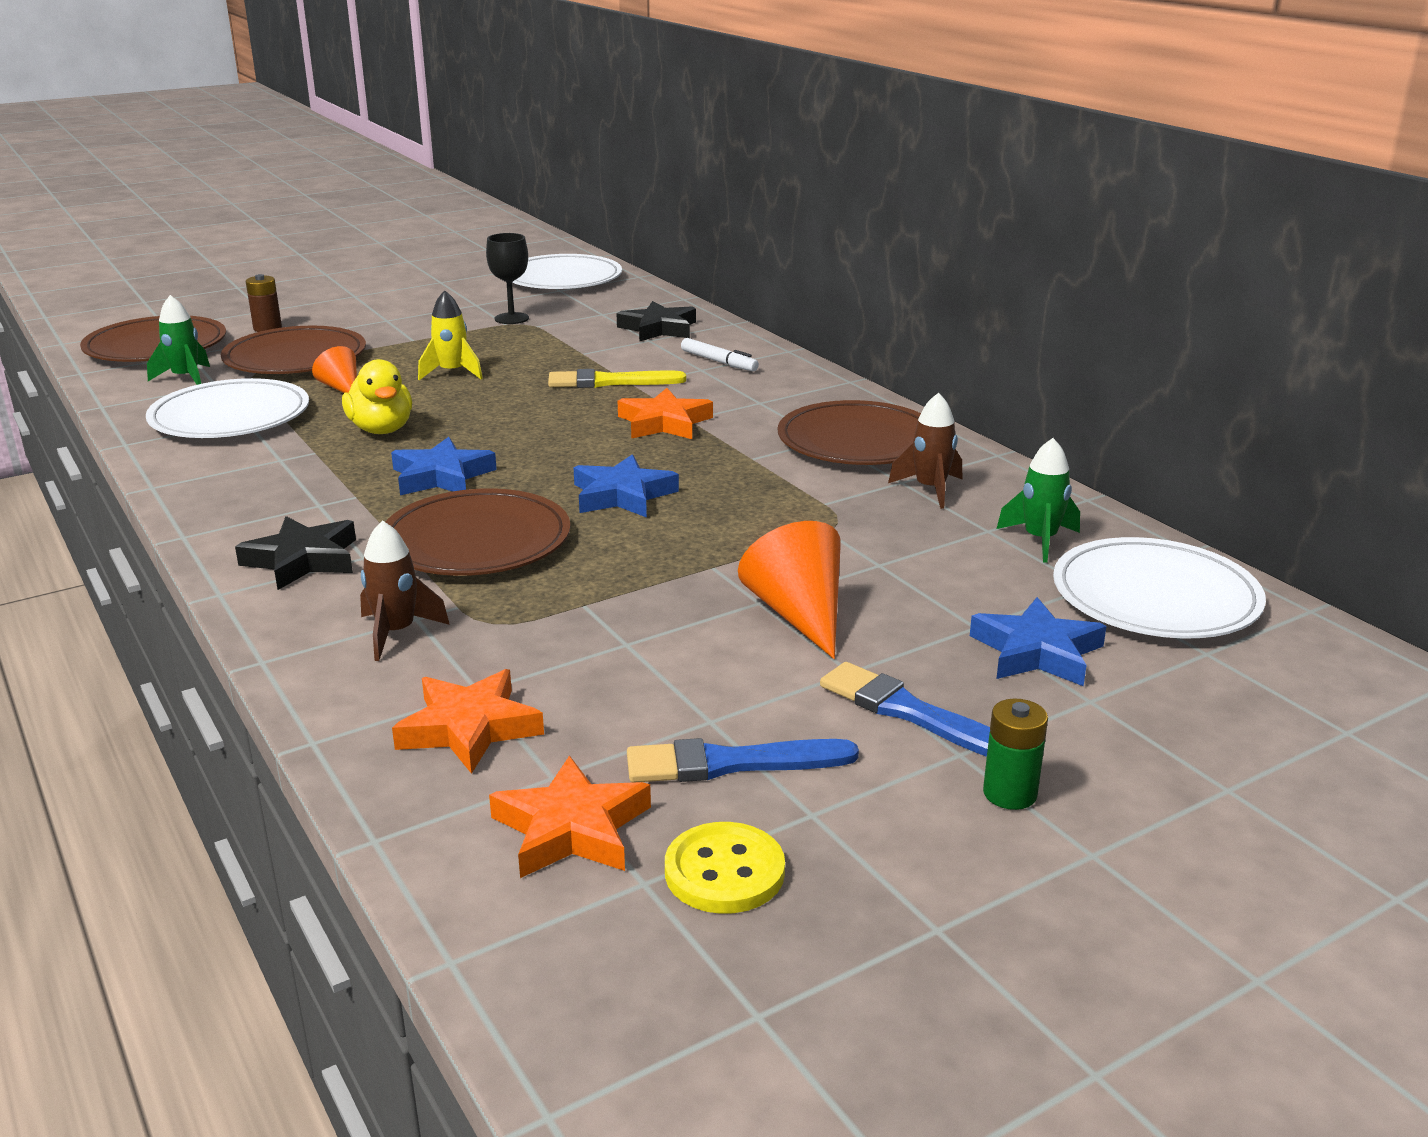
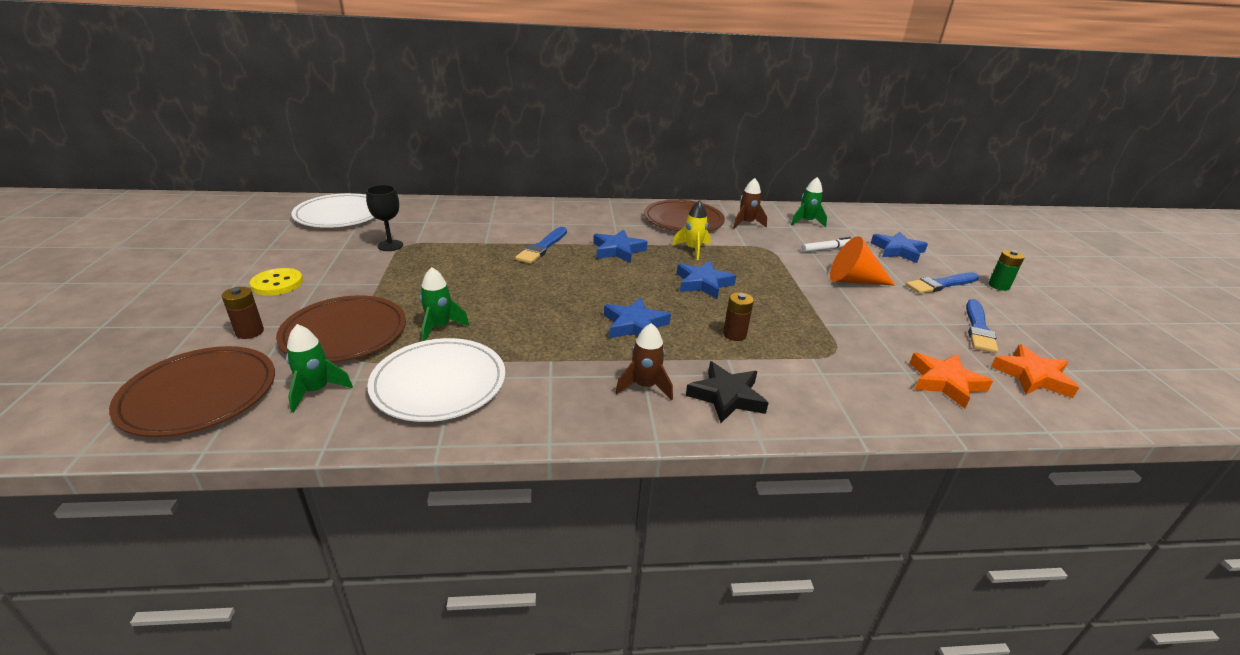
camera: 65 degrees left, 5 degrees up
orange cone [312,346,357,393] -> green rocket [420,267,469,341]
yellow duck [342,359,412,434] -> none
brown rocket [360,520,450,661] -> brown rocket moved to [615,323,673,401]
brown plate [386,488,571,576] -> brown battery [723,292,754,341]
yellow rocket [418,290,483,380] -> yellow rocket moved to [672,200,710,260]
yellow brush [548,369,686,388] -> blue brush [515,227,567,264]
black star [616,301,696,342] -> none
orange star [618,388,713,439] -> blue star [593,230,648,263]
yellow button [665,822,785,914] -> yellow button moved to [250,268,303,296]
white marker [681,338,759,371] -> white marker moved to [801,237,851,252]
white plate [1053,537,1266,638] -> none

